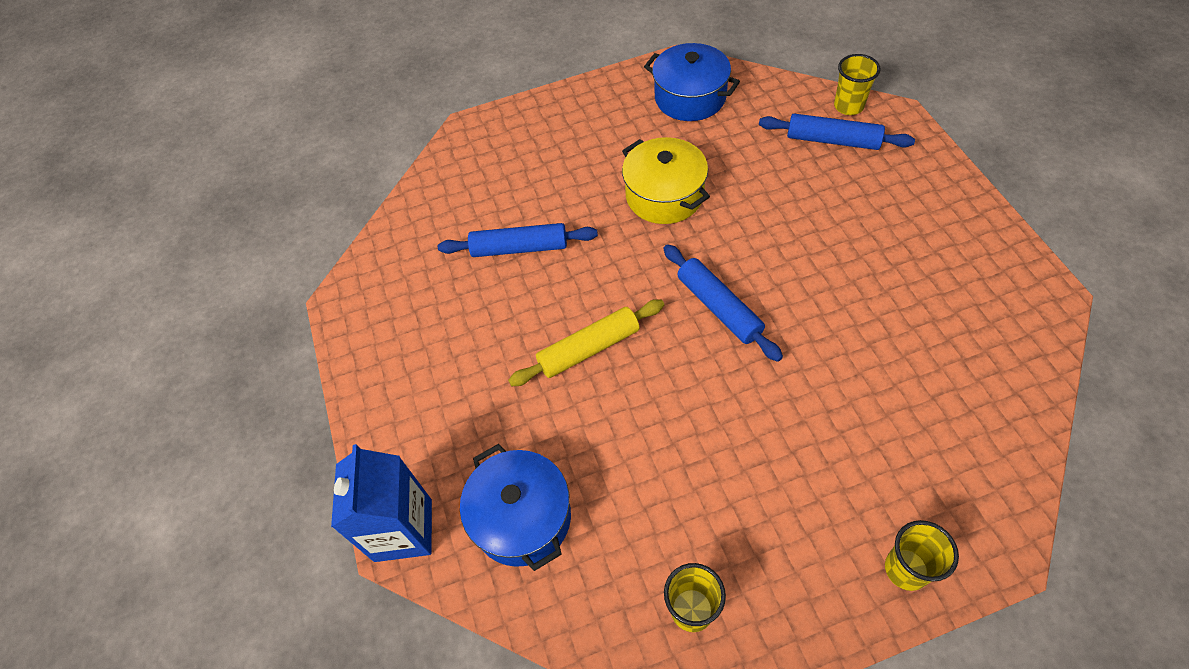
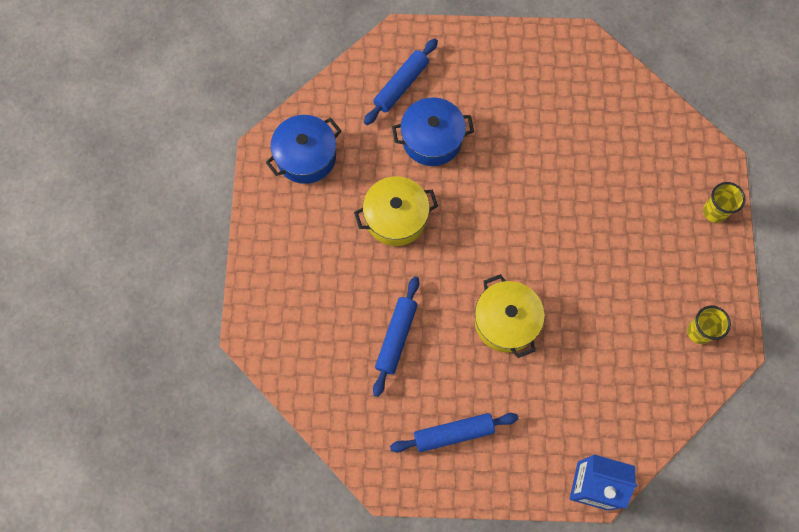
camera: 75 degrees left, 15 degrees up
blue pot [460,444,571,571] -> blue pot moved to [392,97,474,166]
yellow rolling pin [508,299,664,386] -> yellow pot [475,274,545,358]
blue rolling pin [663,244,783,362] -> blue rolling pin moved to [390,413,519,453]
yellow cup [834,54,880,115] -> none

